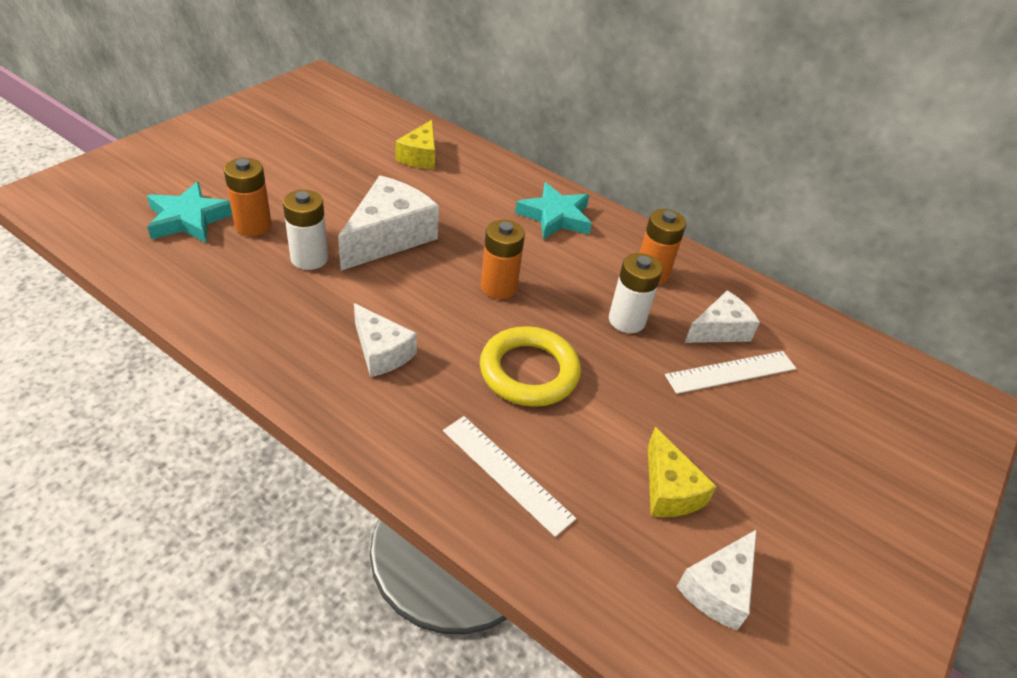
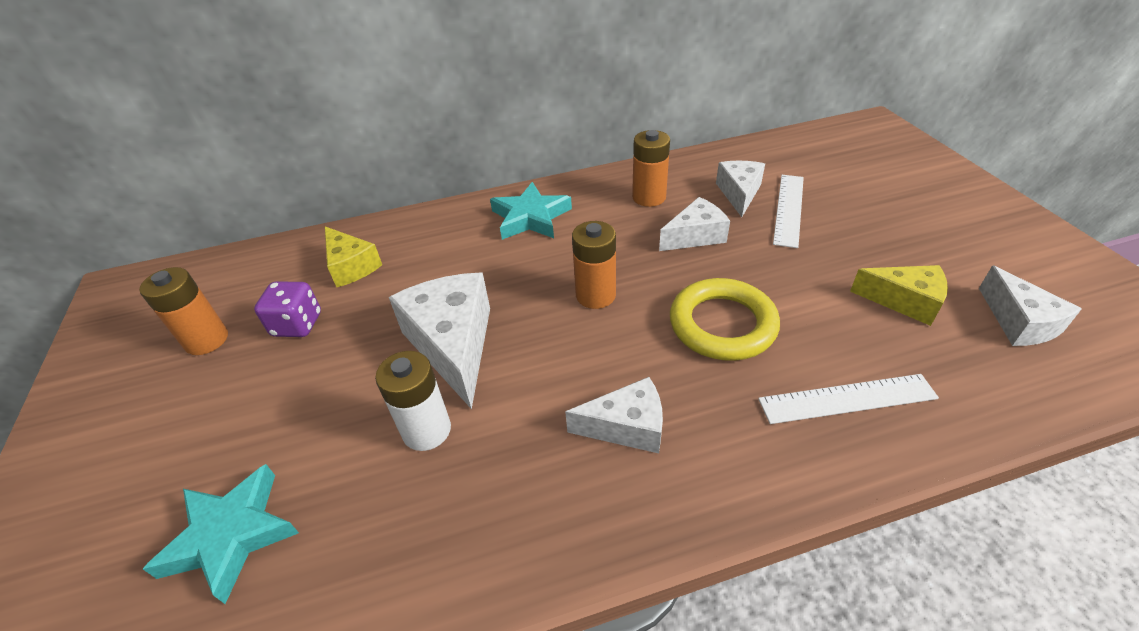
camera: 45 degrees left, 0 degrees up
orange battery [224,158,272,236] -> orange battery moved to [139,267,228,355]
white battery [609,253,662,333] -> white cheese [659,197,730,251]
none -> purple dice [254,281,321,337]

